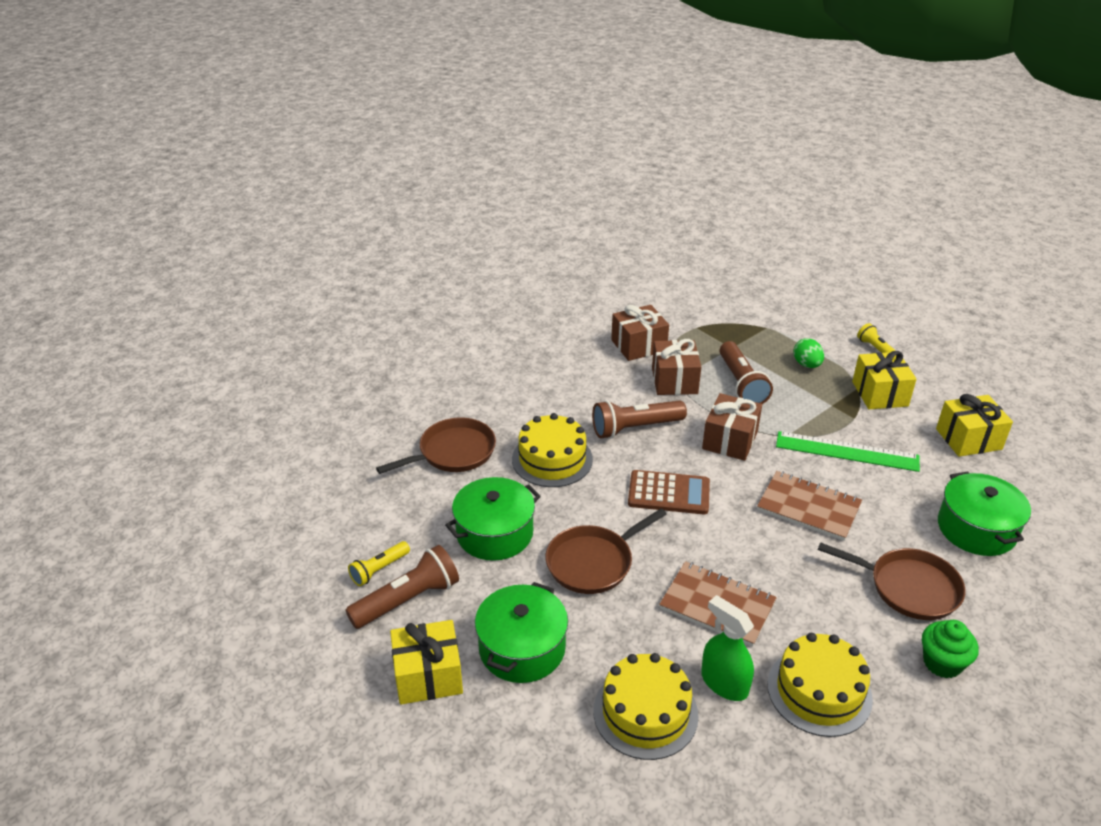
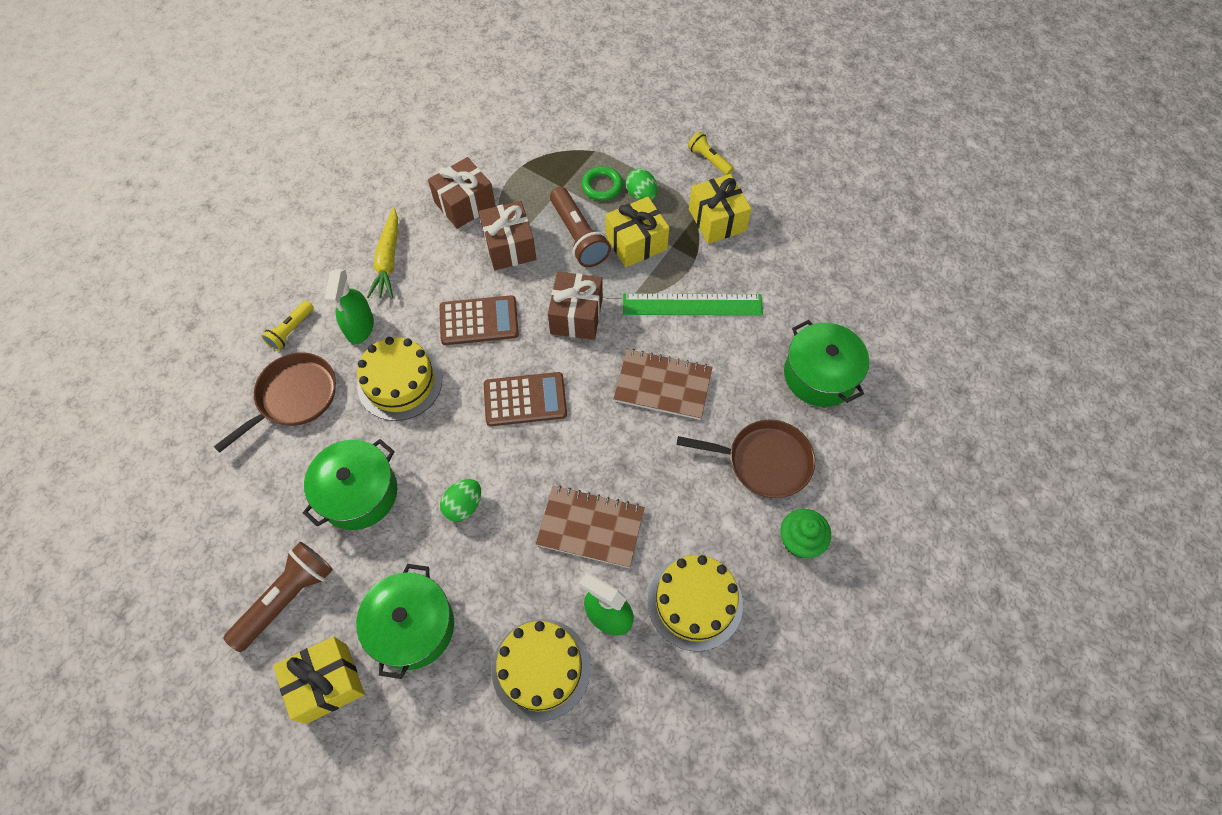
camera: 15 degrees left, 25 degrees up
yellow flashlight [348,541,410,586] -> yellow flashlight moved to [262,300,314,351]
brown pan [545,508,667,594] -> green egg [440,479,481,522]
brown flashlight [592,400,687,439] -> brown calculator [439,295,519,345]
yellow gift [936,394,1013,457] -> yellow gift moved to [605,197,669,267]
none -> green spray bottle [324,269,374,344]
none -> yellow carrot [367,208,398,298]
none -> green ring [581,166,623,201]

